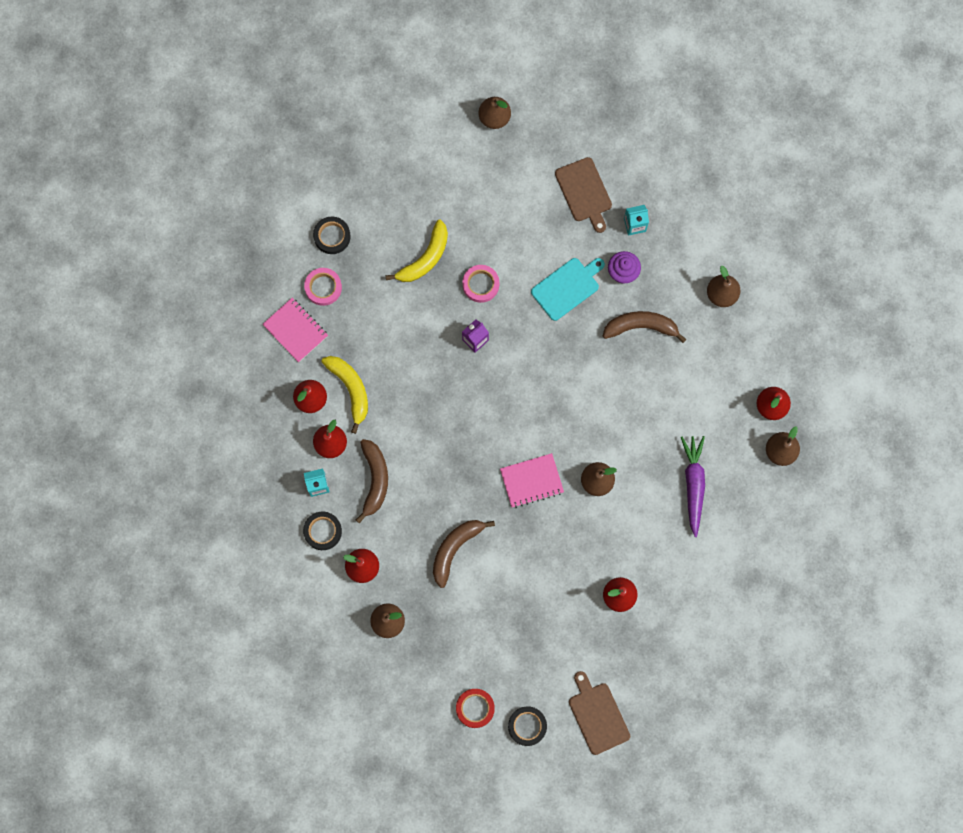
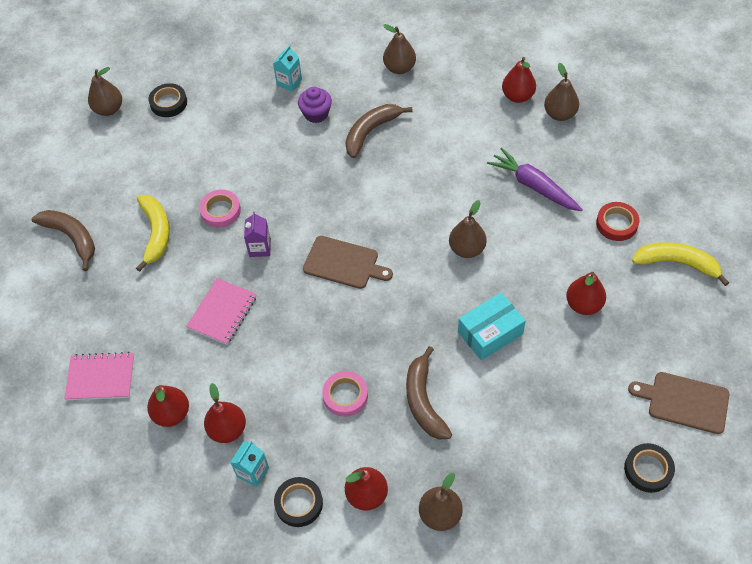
camera: 45 degrees left, 20 degrees down
pink tape [304,268,342,306] -> pink tape moved to [322,371,368,417]
black tape [313,217,351,254] -> black tape moved to [148,83,187,117]
yellow banana [321,356,368,434] -> yellow banana moved to [632,242,729,286]
brown banana [356,439,388,523] -> brown banana moved to [31,210,95,271]
red tape [456,689,495,728] -> red tape moved to [596,202,639,241]
pink notebook [500,453,564,508] -> pink notebook moved to [186,278,257,345]
turquoise cutting board [531,258,605,321] -> none
brown cutting board [555,157,612,233] -> brown cutting board moved to [303,236,393,289]
none -> turquoise box [458,293,526,361]

